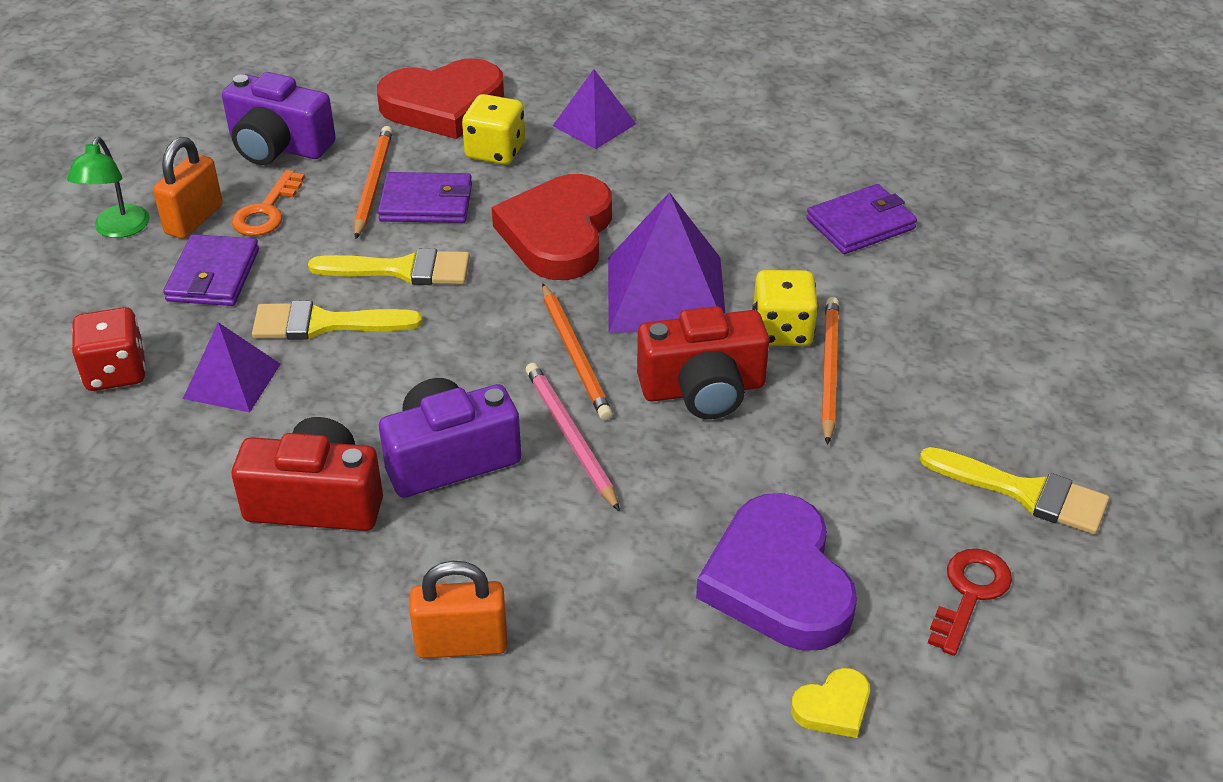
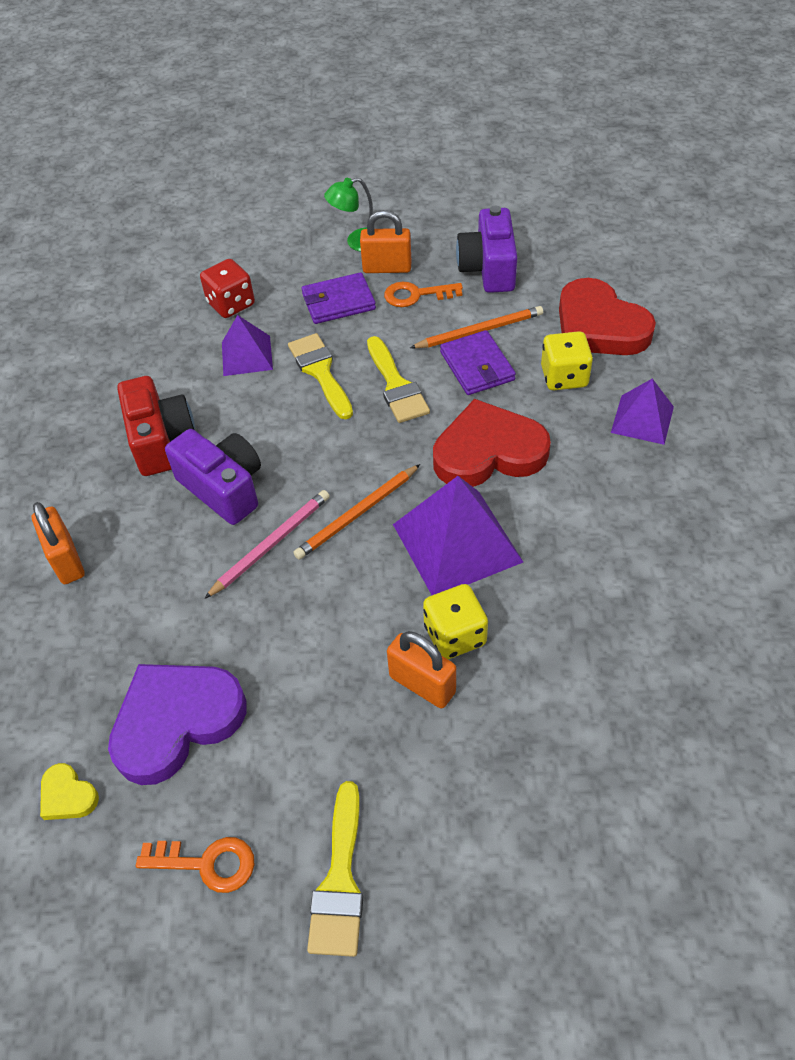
camera: 70 degrees right, 10 degrees up
red camera [637,306,769,419] -> none
purple wallet [806,184,917,254] -> none
orange pencil [821,297,839,445] -> orange padlock [387,631,456,709]
red key [928,549,1012,656] -> orange key [136,837,254,893]

